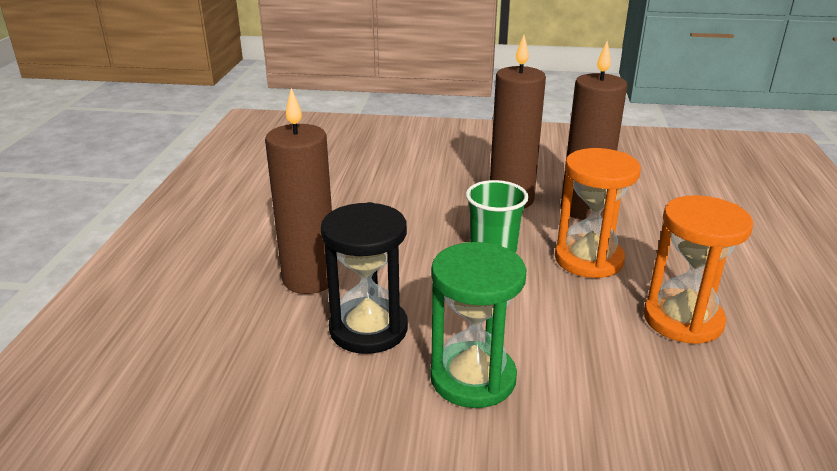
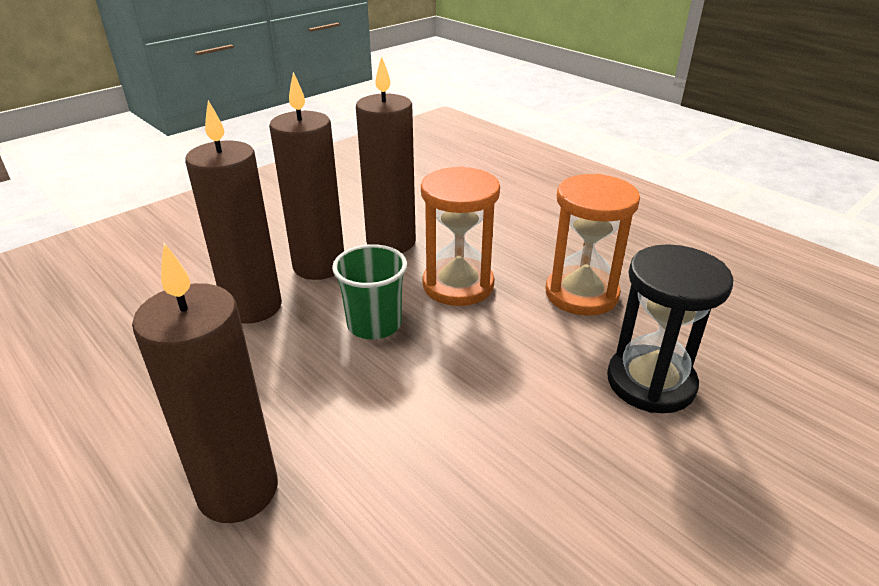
camera: 50 degrees left, 5 degrees up
black hourglass [321,202,408,354] -> black hourglass moved to [607,244,733,413]
green hourglass [430,242,526,408] -> none
none -> brown candle [185,100,282,324]

